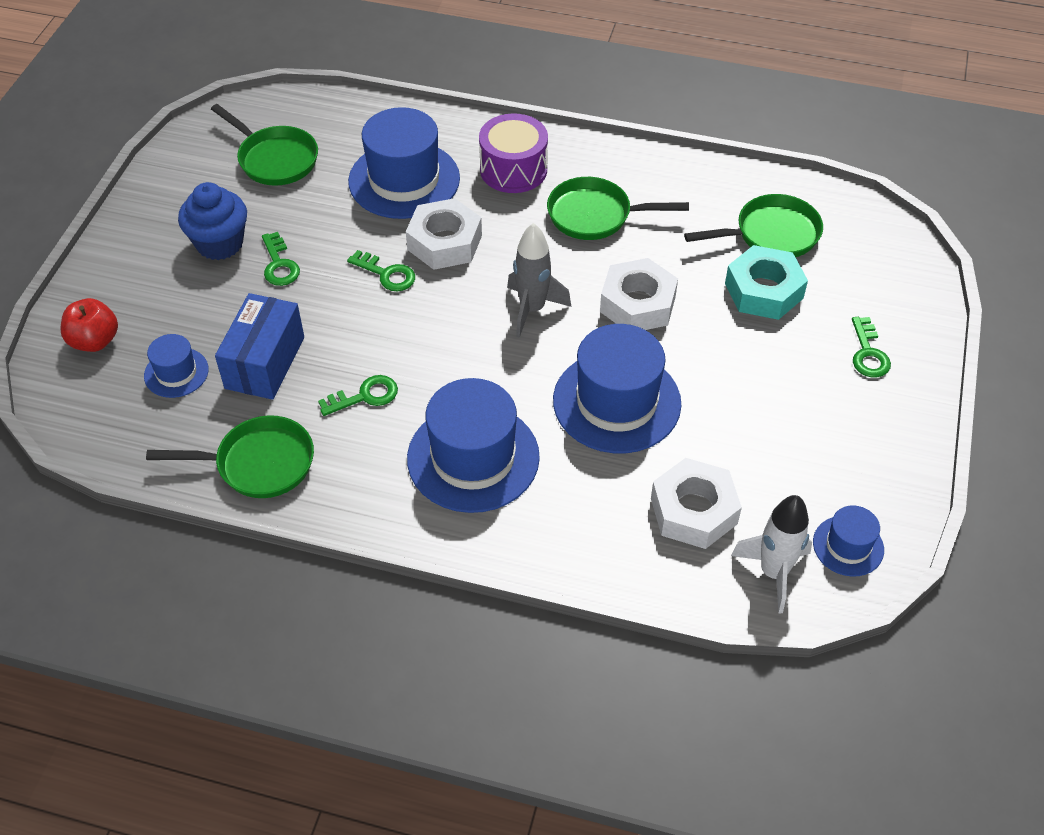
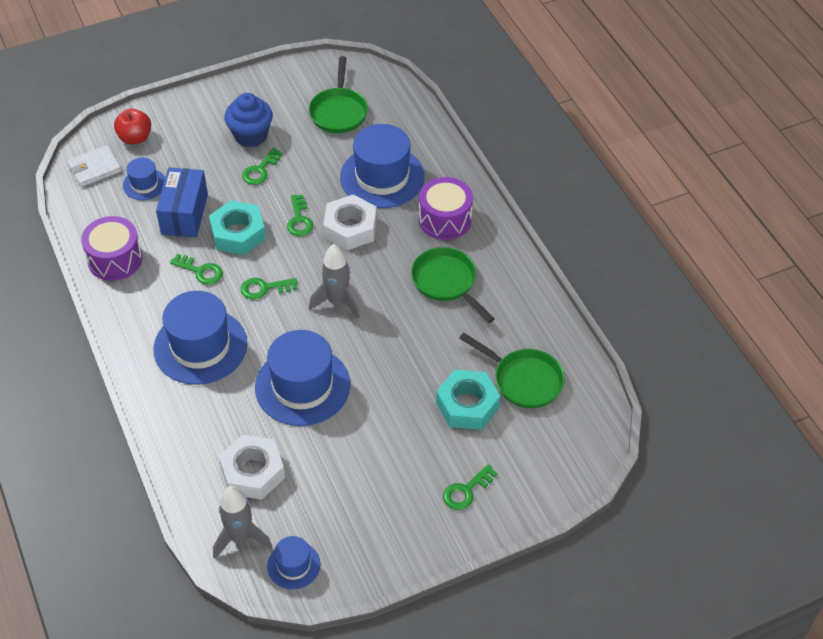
camera: 50 degrees right, 0 degrees up
green pan [146,415,314,498] -> purple drum [81,216,143,281]
blue box [215,293,304,400] -> blue box turned 60 degrees counterclockwise [156,167,208,237]
white nut [600,258,678,330] -> none
white rocket [731,495,812,613] -> grey rocket [213,486,272,559]
none -> white wallet [67,145,122,187]
none -> turquoise nut [209,200,266,255]
none -> green key [241,278,297,300]

